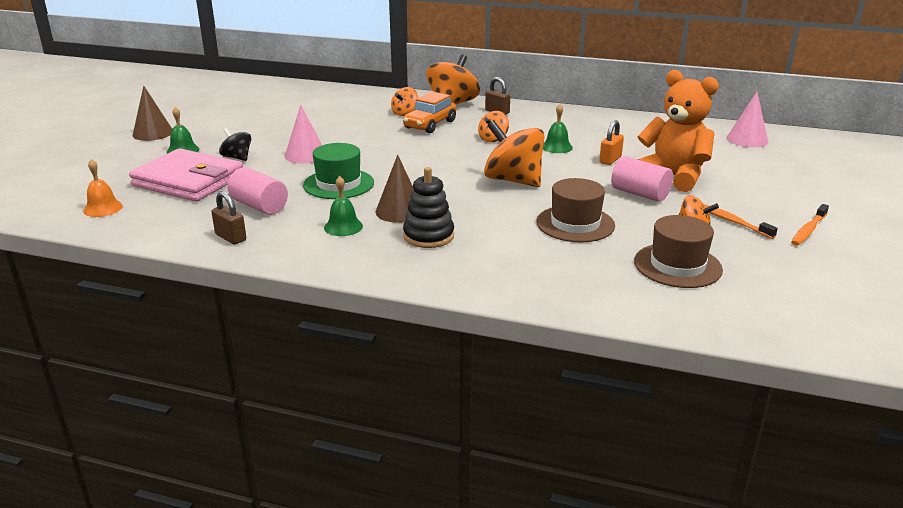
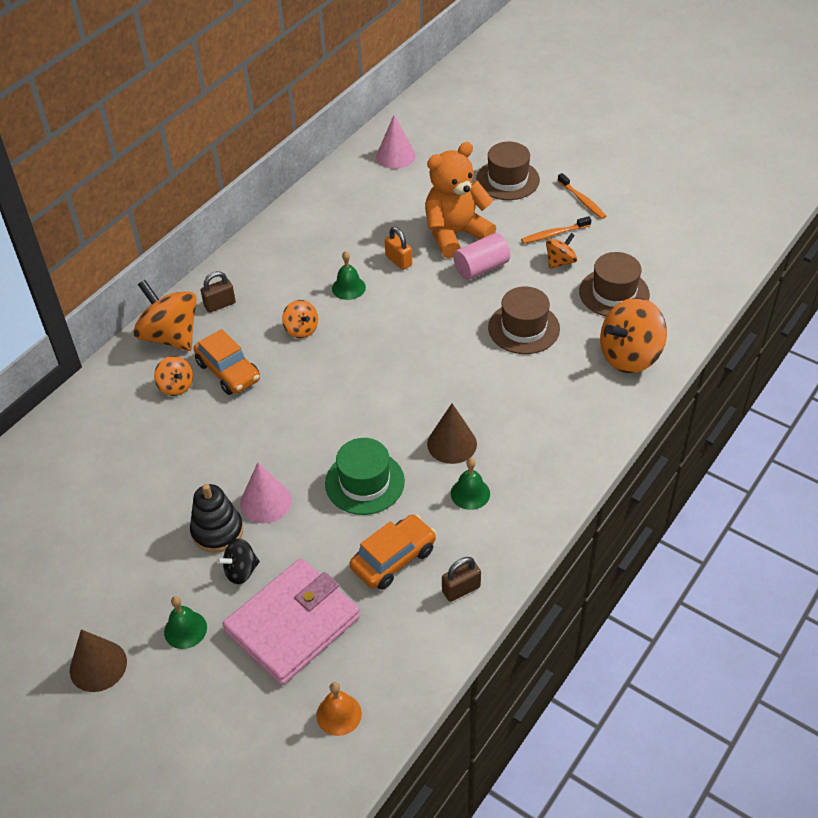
camera: 70 degrees left, 20 degrees up
pink cylinder [227,167,288,215] -> orange car [350,514,436,590]
black stacking toy [403,167,454,248] -> black stacking toy moved to [190,484,243,553]
orange spinning top [484,120,544,187] -> orange spinning top moved to [600,297,667,373]
none -> brown hat [476,142,540,200]

